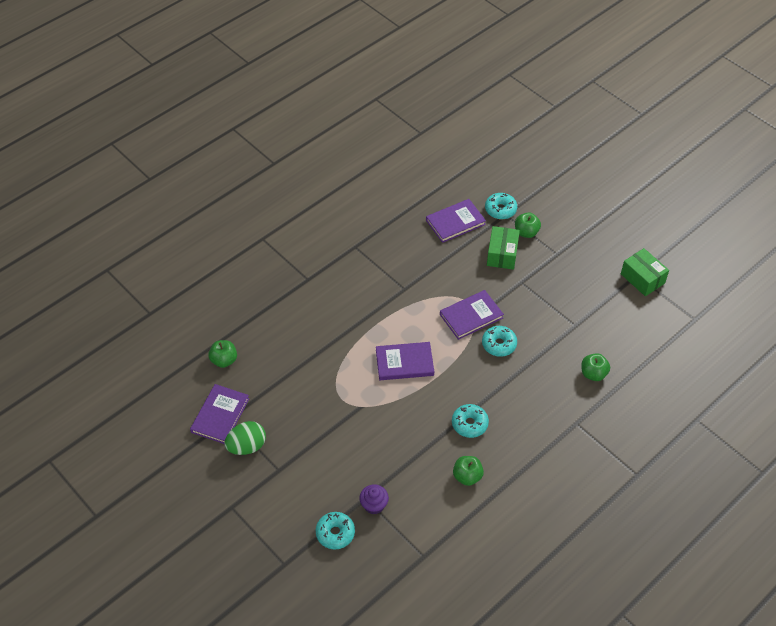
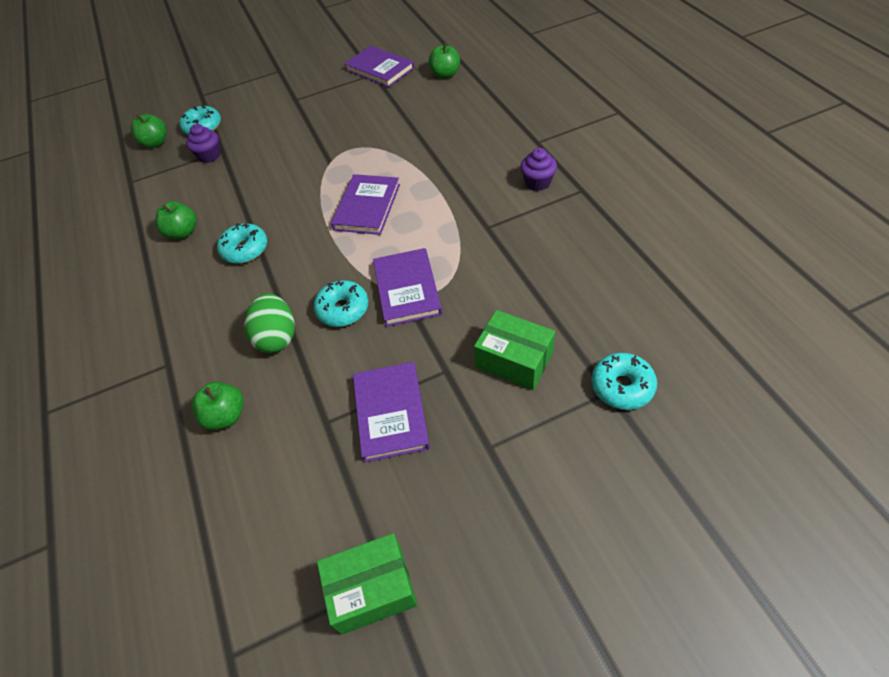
camera: 115 degrees right, 0 degrees up
green egg [224,421,266,455] -> green egg moved to [244,293,295,353]
purple book [426,199,486,243] -> purple book moved to [353,362,430,462]
green apple [515,212,541,238] -> green apple moved to [131,114,167,148]
none -> purple cupcake [520,148,557,191]

